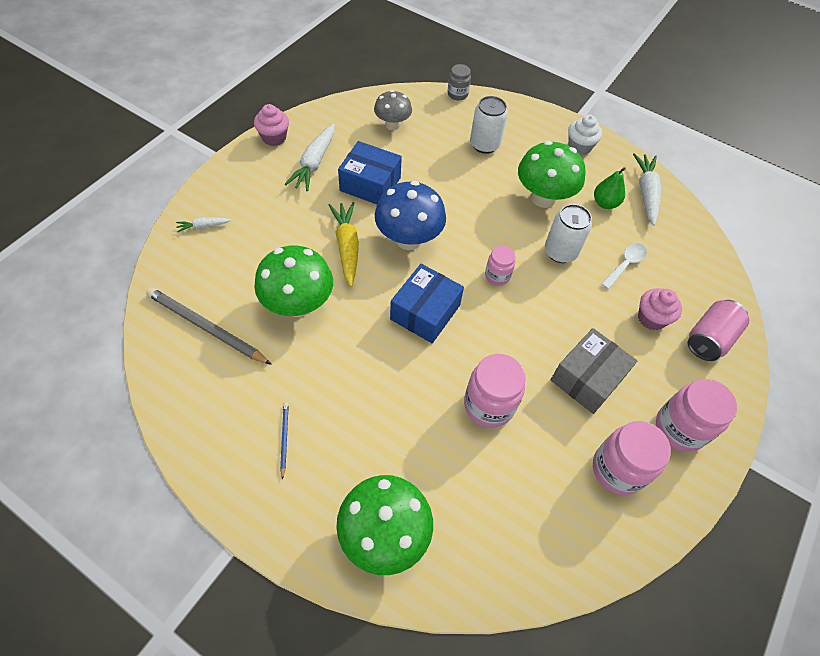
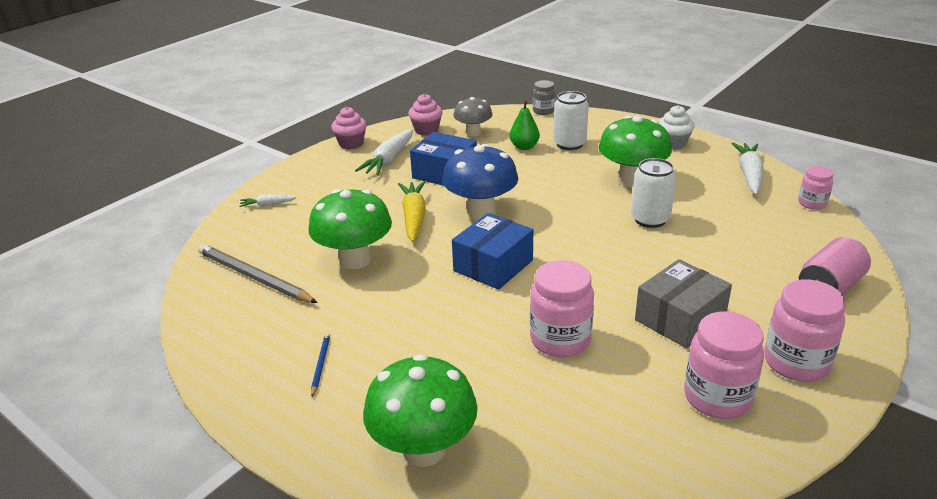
camera: 10 degrees right, 25 degrees down
pink jar [485,246,516,286] -> pink jar moved to [798,166,834,210]
green pear [594,167,626,209] -> green pear moved to [510,100,540,150]
white spoon [601,243,647,289] -> none
pink cupcake [638,288,682,330] -> pink cupcake moved to [408,94,443,136]

